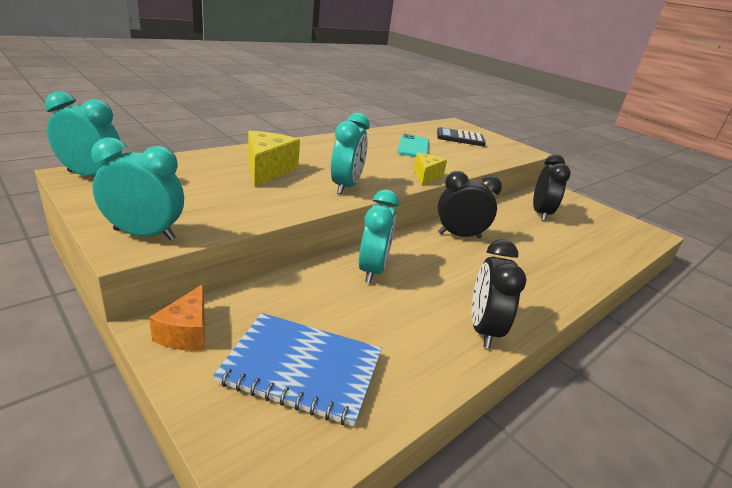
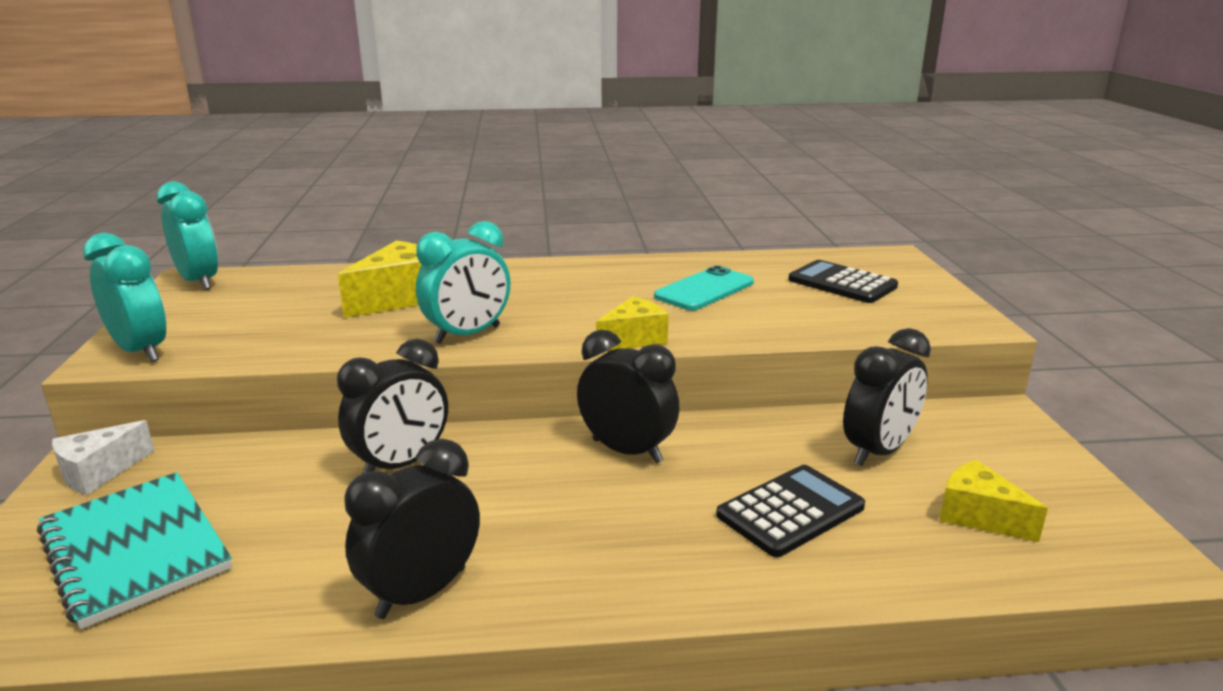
camera: 40 degrees right, 5 degrees down
orange cheese [149,284,205,351] -> white cheese [52,420,155,495]
blue notebook [213,313,382,427] -> turquoise notebook [37,472,232,629]
turquoise clock [359,190,399,283] -> black clock [337,339,448,473]
none -> black calculator [716,465,865,557]
none -> yellow cheese [939,460,1048,542]

